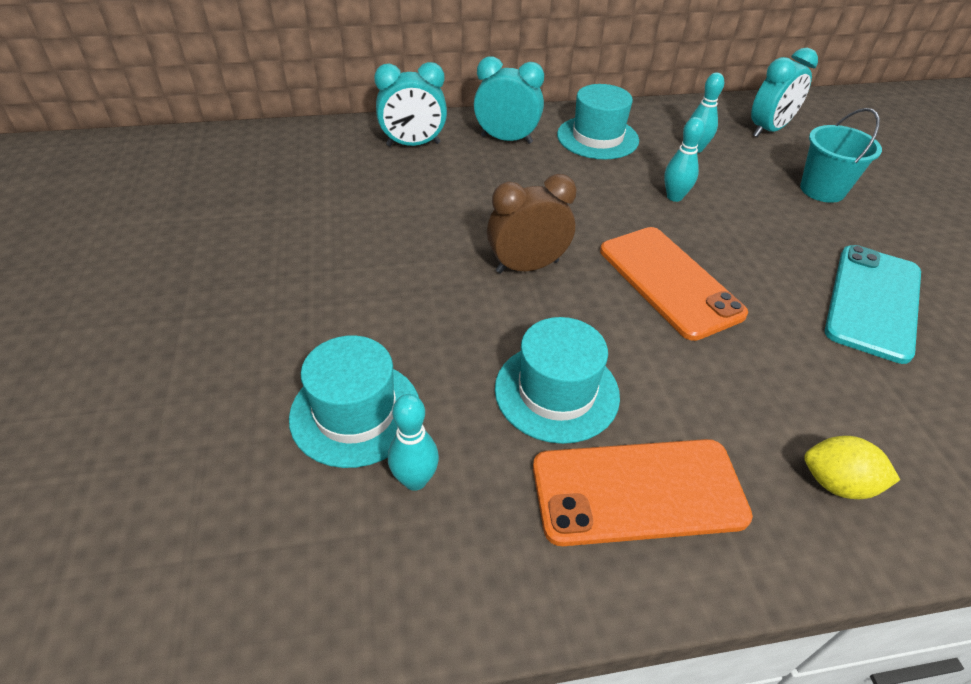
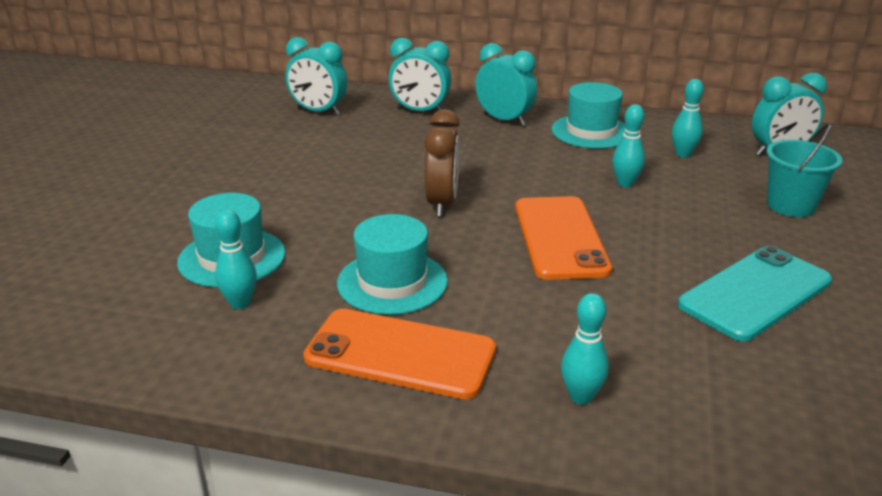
camera: 25 degrees right, 15 degrees down
brown clock [487,174,577,274] -> brown clock turned 90 degrees clockwise [424,109,460,217]
yellow lemon [804,436,900,499] -> turquoise bowling pin [561,293,609,405]
none -> turquoise clock [285,37,347,115]

